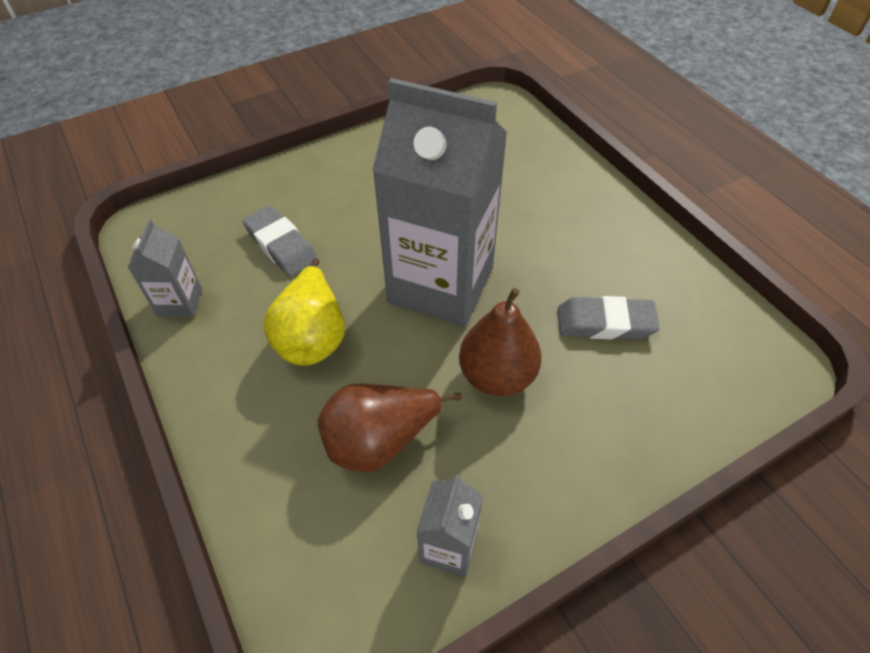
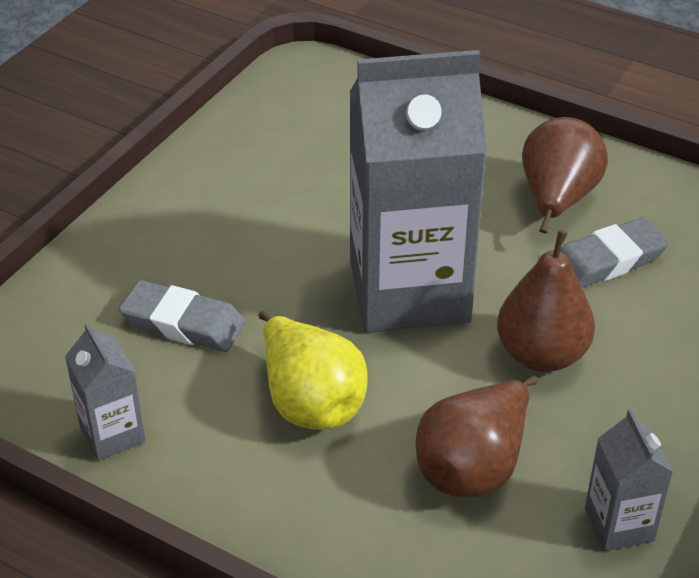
camera: 30 degrees left, 10 degrees down
none -> brown pear [522,117,608,234]

